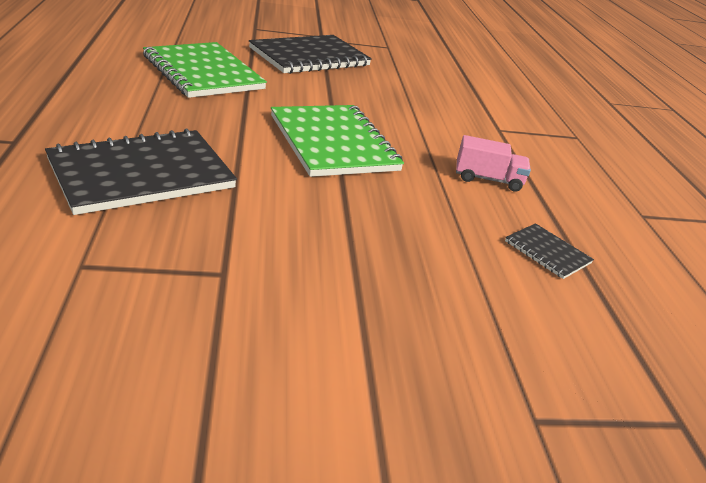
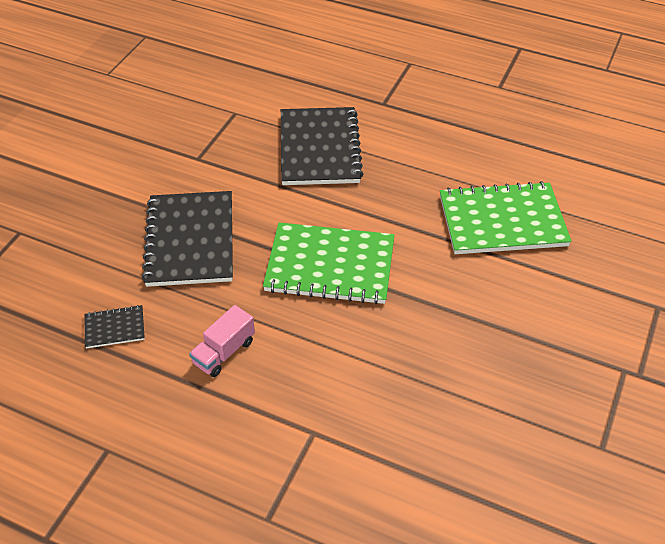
camera: 125 degrees right, 15 degrees up
black notebook [249,35,372,74] -> black notebook moved to [142,191,233,287]

